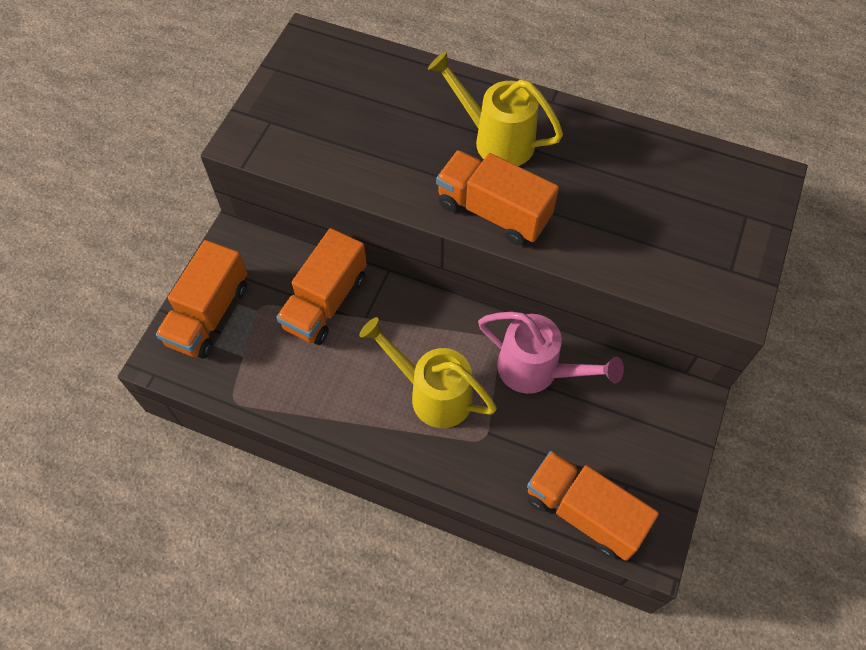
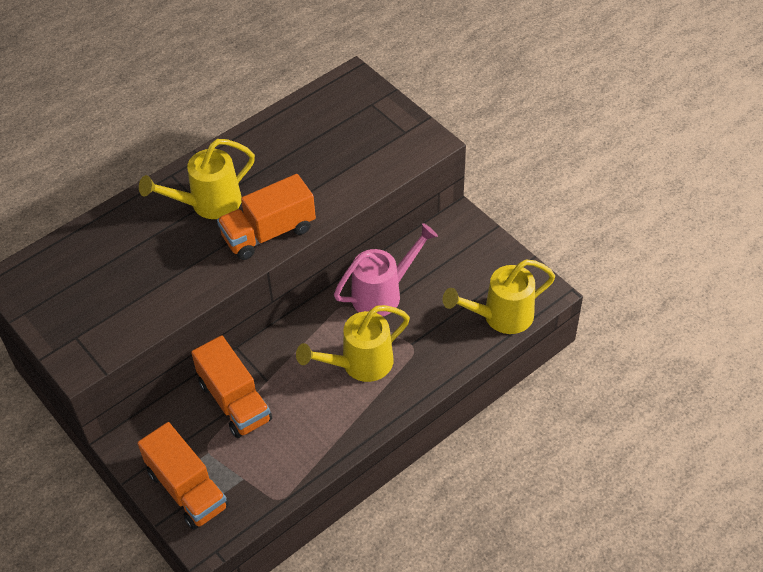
camera: 60 degrees left, 10 degrees down
orange truck [527,451,659,561] -> yellow watering can [443,259,555,334]

